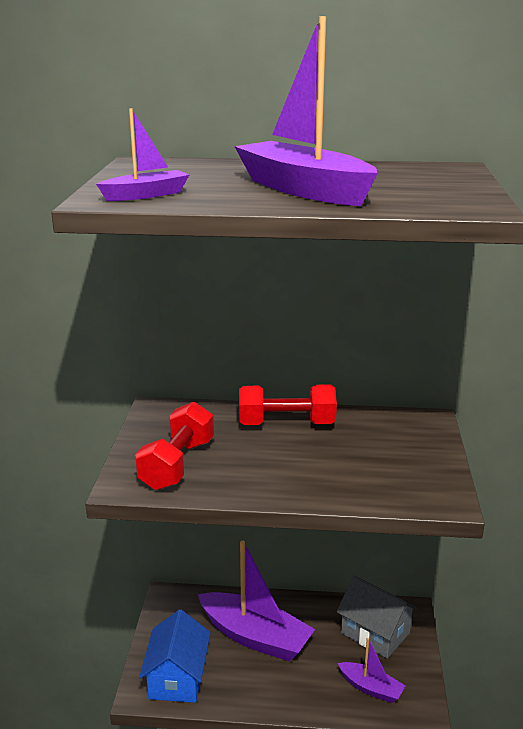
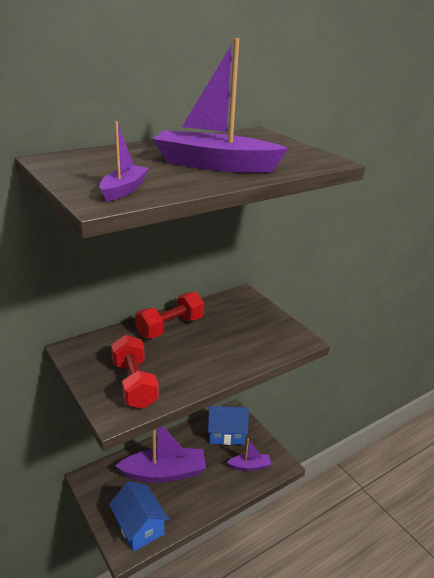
camera: 40 degrees left, 5 degrees up
grey house [337,576,418,659] -> blue house [208,406,249,445]

